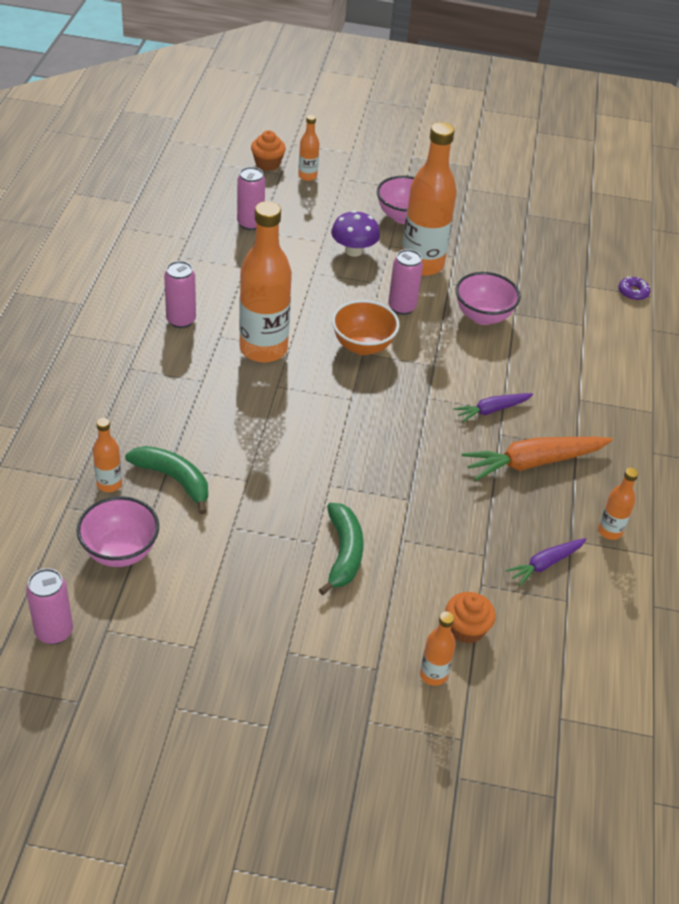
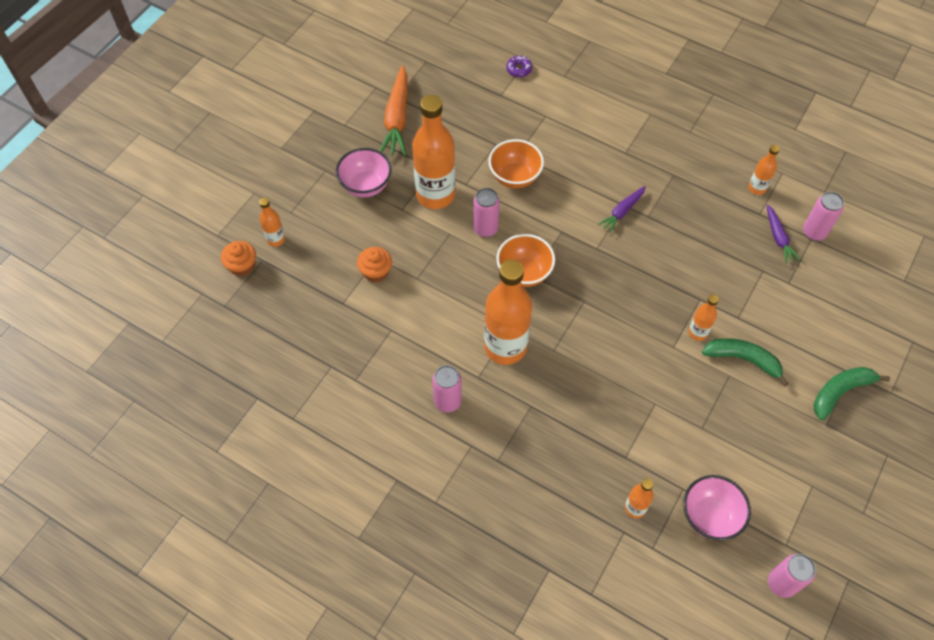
camera: 65 degrees left, 15 degrees up
green banana [125,446,208,514] -> green banana moved to [814,367,890,420]
pink can [237,167,265,230] -> pink can moved to [803,192,844,241]
purple mushroom [331,210,380,257] -> none
orange bottle [420,611,456,686] -> orange bottle moved to [689,294,719,341]
orange cupcake [446,592,496,644] -> orange cupcake moved to [357,247,392,282]
purple carrot [453,393,533,422] -> purple carrot turned 45 degrees clockwise [598,186,646,233]
pink bowl [455,272,521,325] -> orange bowl [489,139,544,188]
orange carrot [462,437,613,481] -> orange carrot moved to [380,65,408,156]

